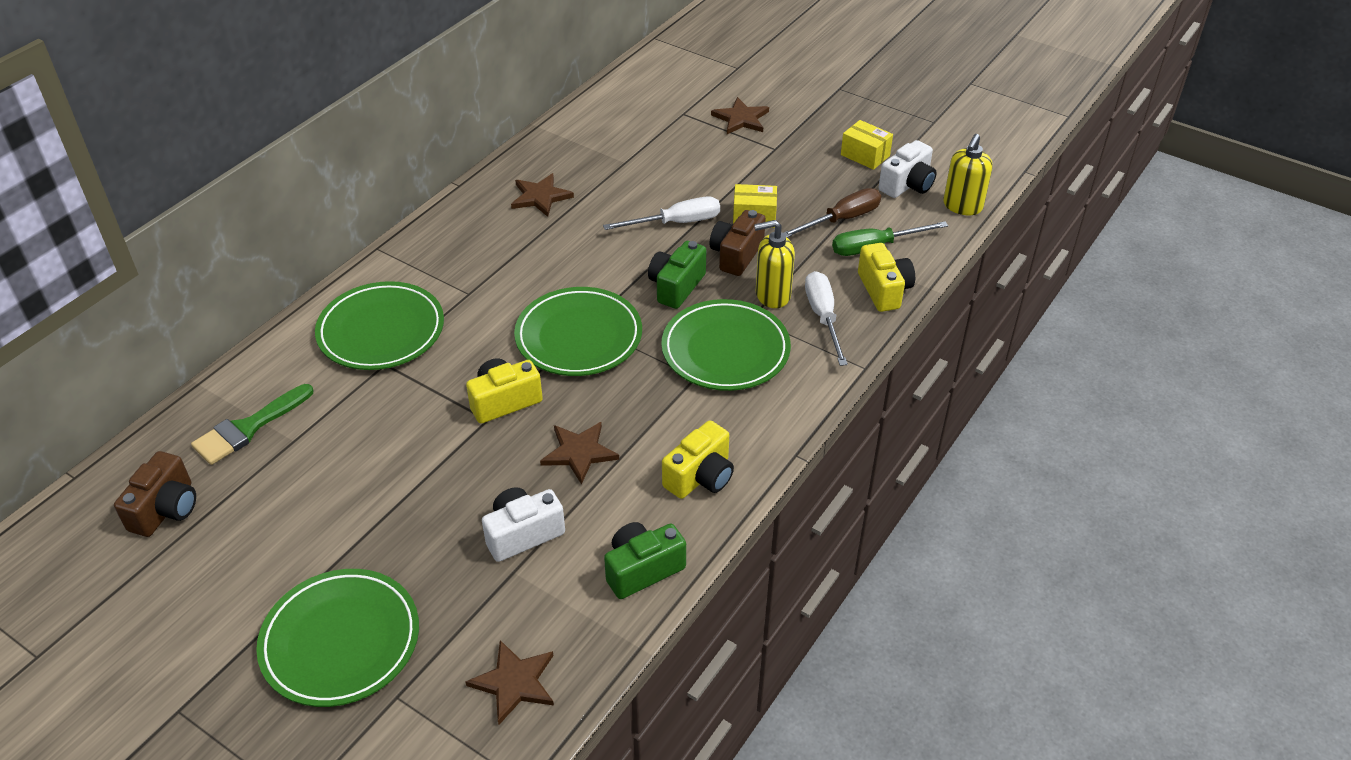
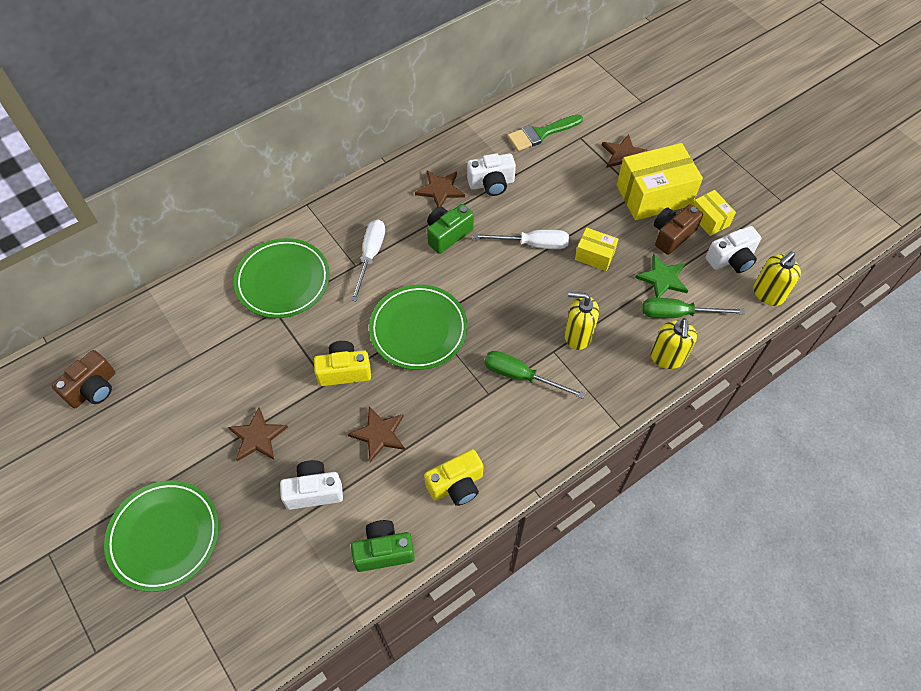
camera: 20 degrees right, 15 degrees up
green brush [191,384,314,465] -> green brush moved to [508,114,583,151]
brown star [465,640,554,725] -> brown star moved to [228,407,288,461]
green camera [648,241,706,309] -> green camera moved to [427,204,474,254]
green plate [661,299,791,391] -> green screwdriver [484,351,585,399]
brown camera [709,210,766,276] -> brown camera moved to [654,204,703,255]
brown screwdriver [784,188,881,237] -> green star [635,254,688,298]
white screwdriver [805,271,848,366] -> white screwdriver moved to [351,219,385,302]
yellow camera [858,243,915,312] -> yellow soap dispenser [650,318,697,369]
none -> white camera [467,153,516,196]
none -> yellow box [617,143,703,220]

